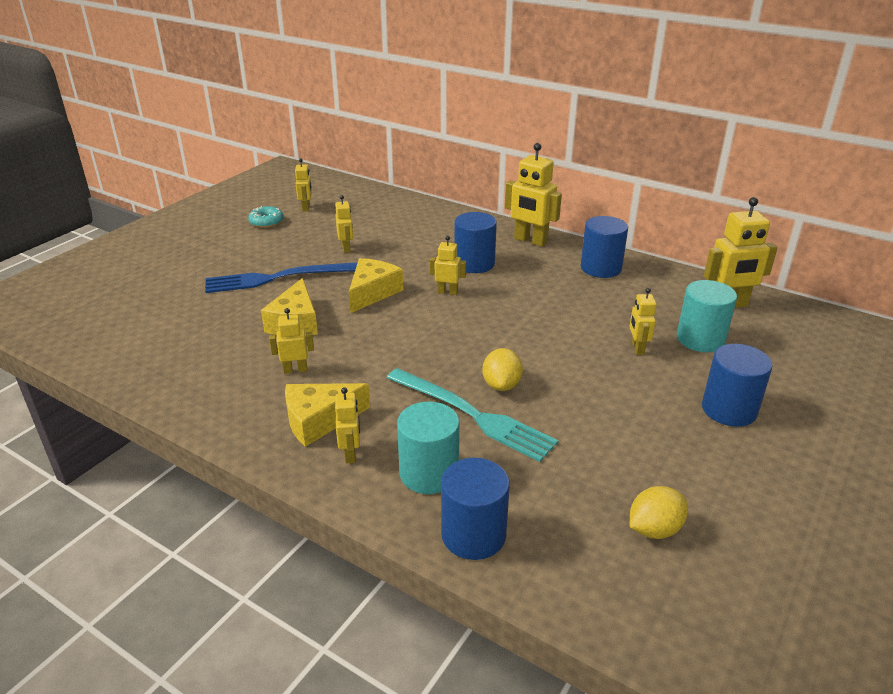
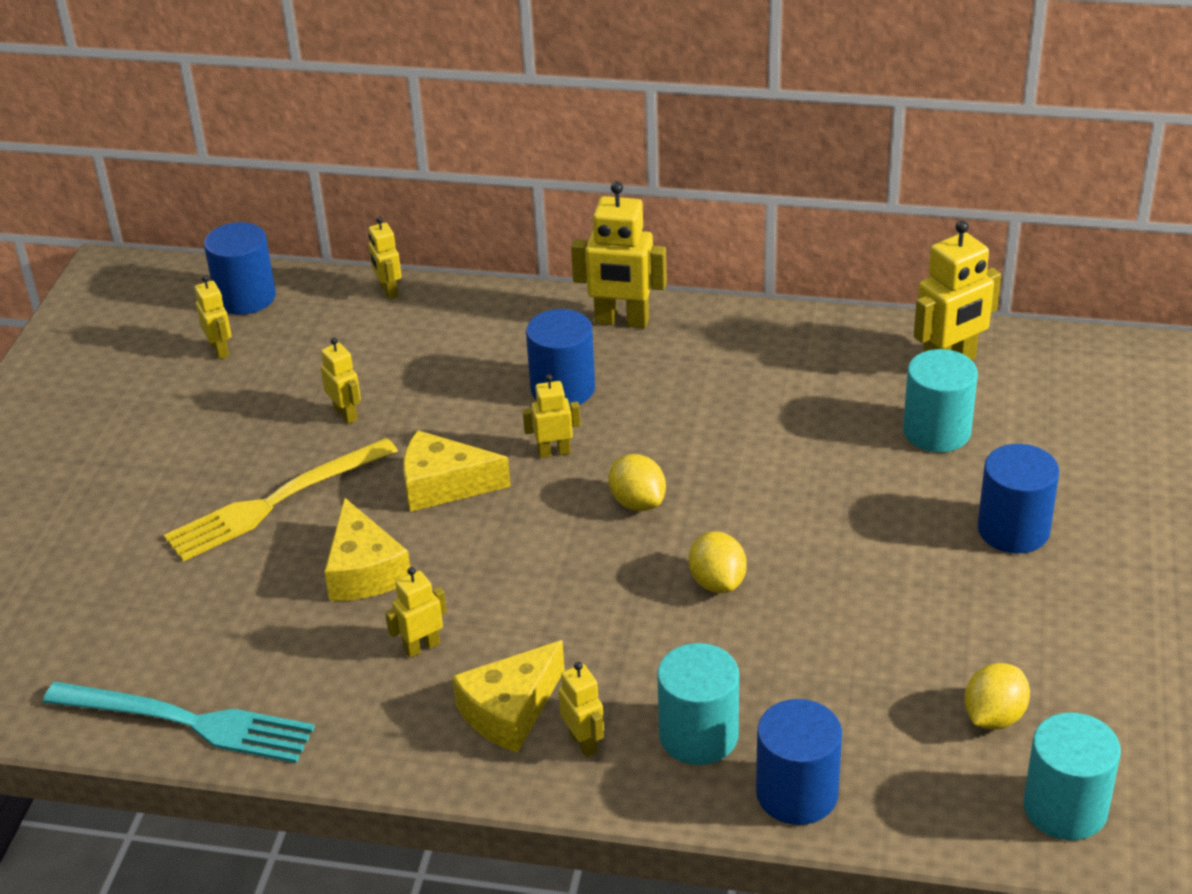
camera: 20 degrees left, 5 degrees up
blue fork [205,262,357,293] -> yellow fork [164,438,398,561]
turquoise donut [248,206,284,228] -> none
yellow cheese [349,258,403,313] -> yellow cheese turned 90 degrees counterclockwise [403,430,511,512]
turquoise fork [387,368,559,462] -> turquoise fork moved to [43,682,315,763]
blue cylinder [581,216,628,278] -> blue cylinder moved to [204,222,276,315]
yellow robot [629,288,657,355] -> yellow robot moved to [368,217,402,299]
none -> yellow lemon [608,454,666,511]
none -> turquoise cylinder [1024,712,1121,840]

